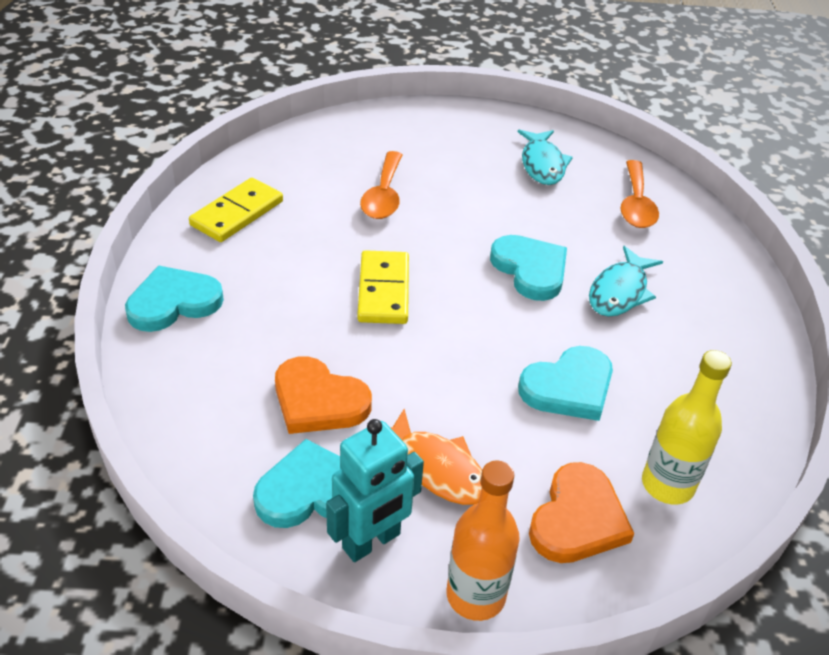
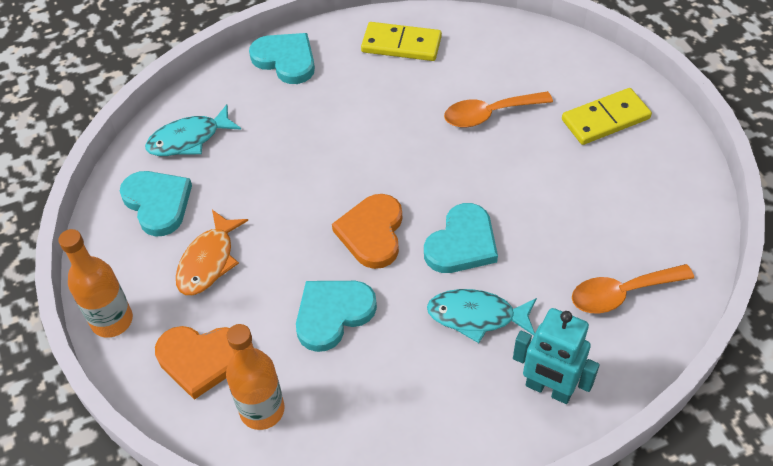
camera: 70 degrees right, 10 degrees up
orange heart [275,356,372,434] -> orange heart moved to [332,194,402,269]
turquoise robot [326,419,424,562] -> turquoise robot moved to [513,308,599,404]
yellow domino [357,250,409,324] -> yellow domino moved to [562,88,652,145]
turquoise fish [518,130,573,185] -> turquoise fish moved to [145,104,241,156]
turquoise heart [518,346,613,421] -> turquoise heart turned 105 degrees clockwise [296,281,377,352]
yellow bottle [642,350,732,505] -> orange bottle [226,324,285,430]

